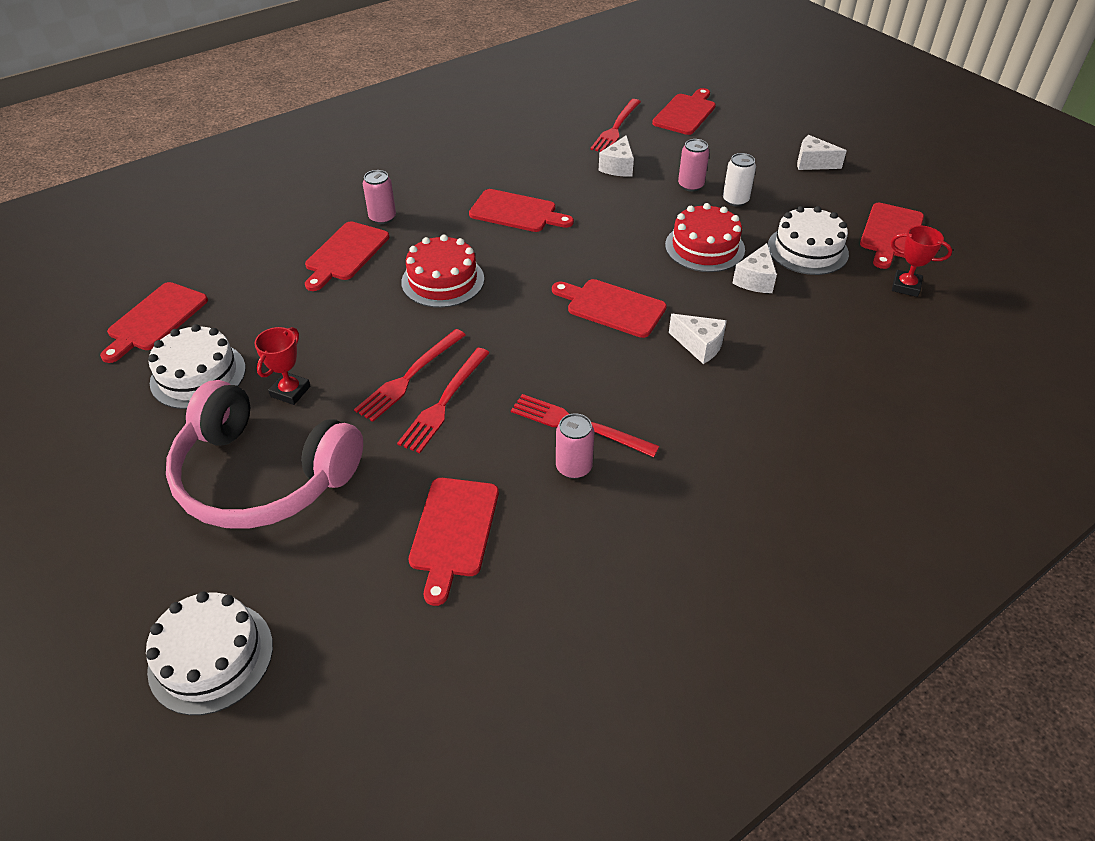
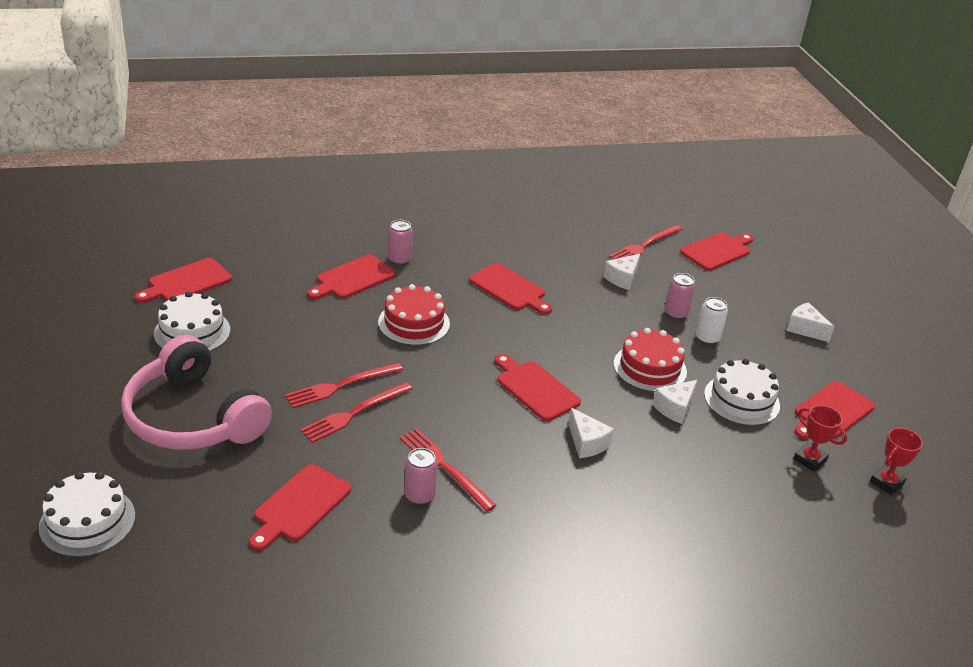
camera: 20 degrees right, 10 degrees down
red trophy [254,327,310,405] -> red trophy moved to [870,428,923,495]

